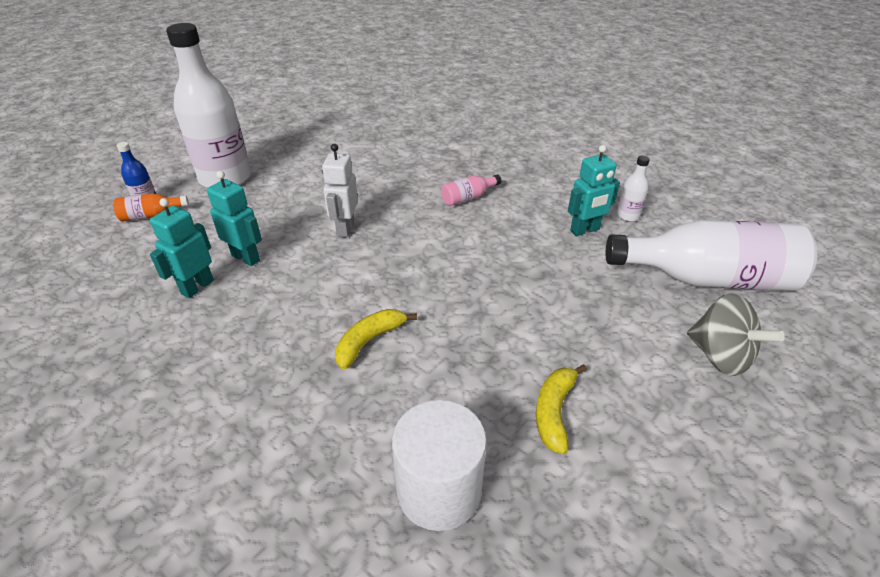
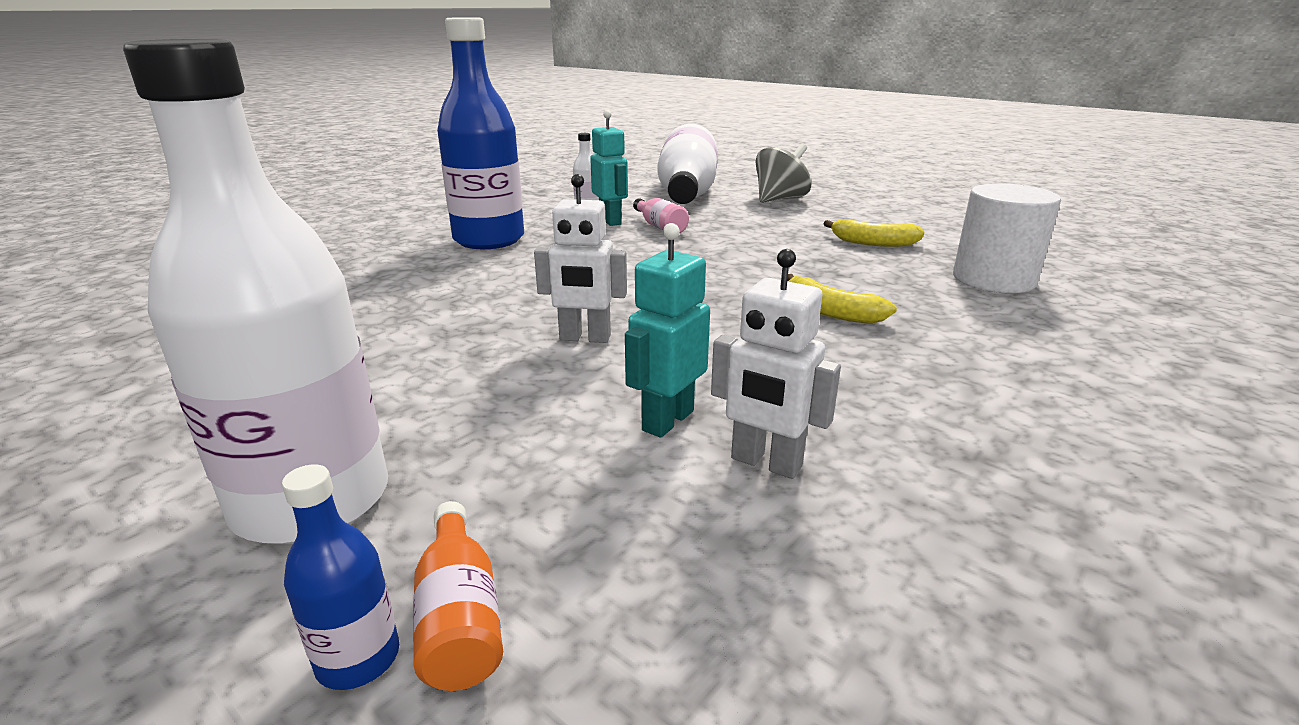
camera: 90 degrees left, 15 degrees down
turquoise robot [150,198,214,298] -> white robot [711,249,841,479]
pink bottle [441,174,502,206] -> pink bottle moved to [633,198,689,234]
none -> blue bottle [437,17,524,249]

